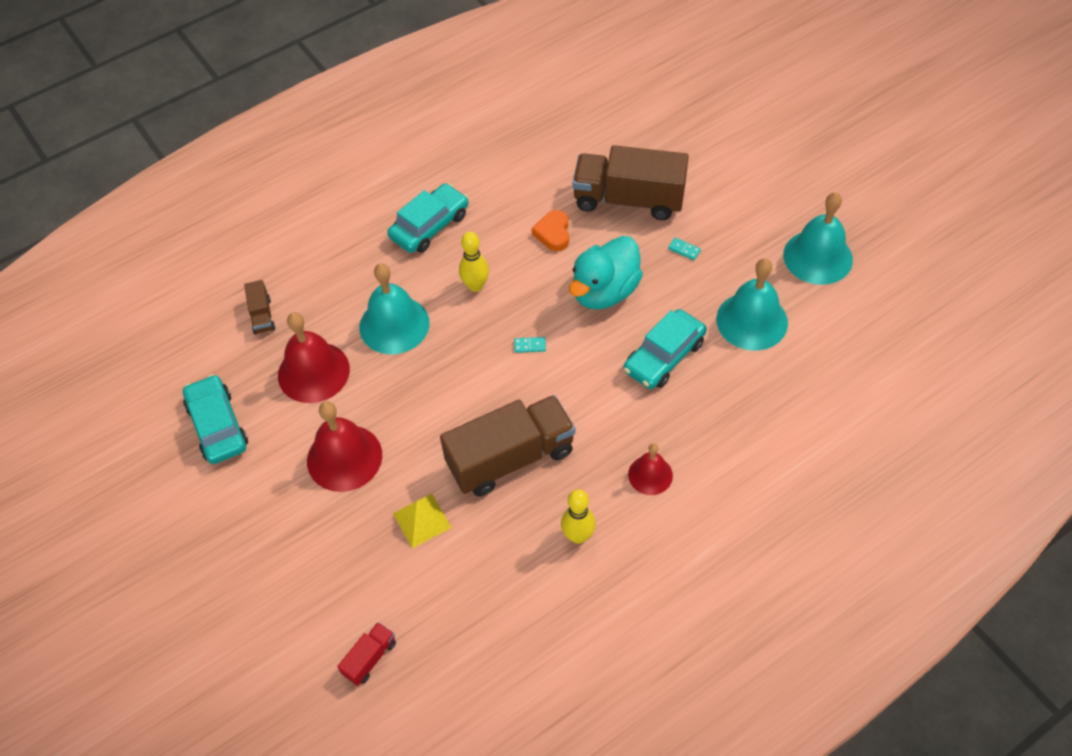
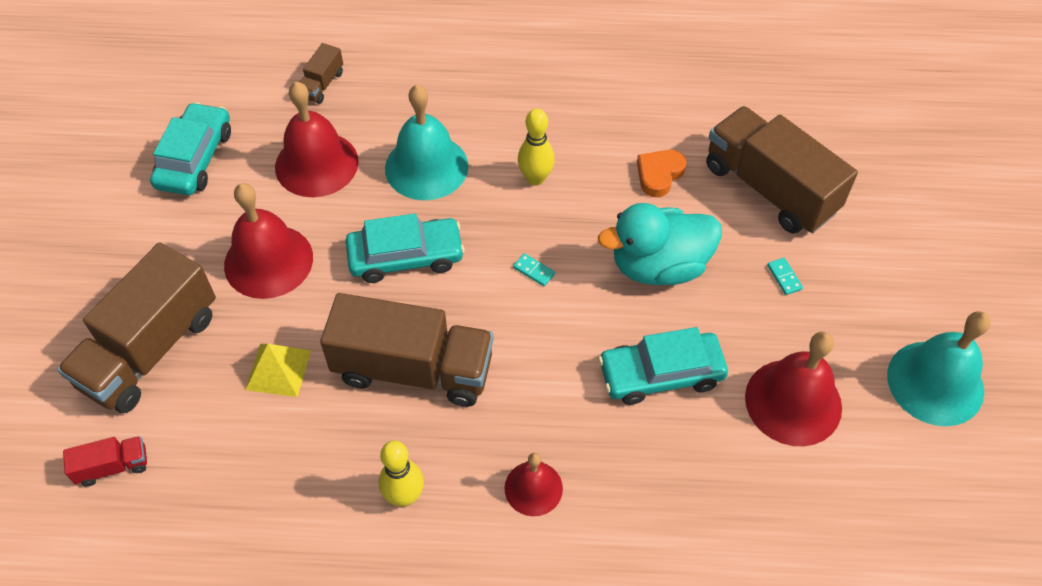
camera: 35 degrees right, 0 degrees up
turquoise car [387,183,469,253] -> turquoise car moved to [346,213,465,283]
turquoise bell [716,258,788,351] -> red bell [745,332,842,446]
none -> brown truck [57,242,216,413]

